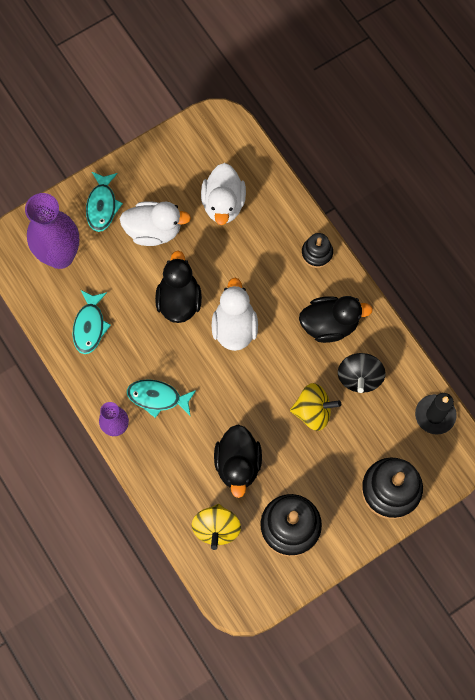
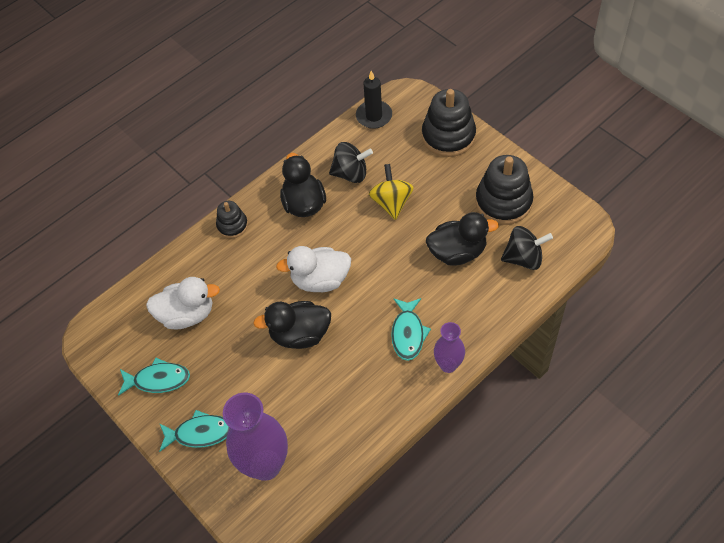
camera: 95 degrees left, 15 degrees down
turquoise fish [73,290,111,354] -> turquoise fish moved to [118,358,190,396]
white duck [120,201,191,246] -> none
yellow spinning top [192,504,241,550] -> black spinning top [501,226,553,270]

